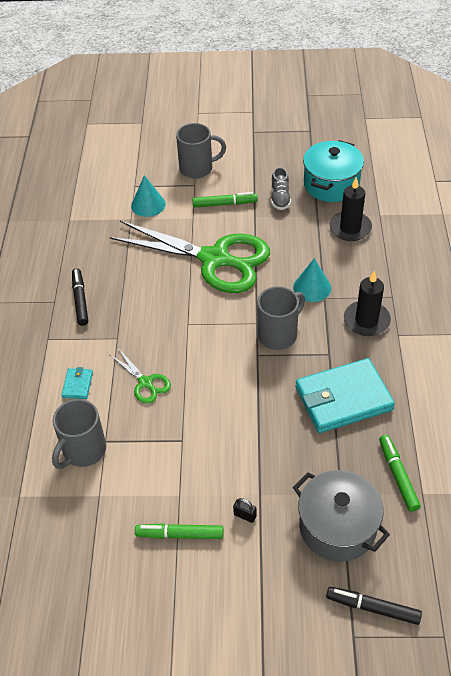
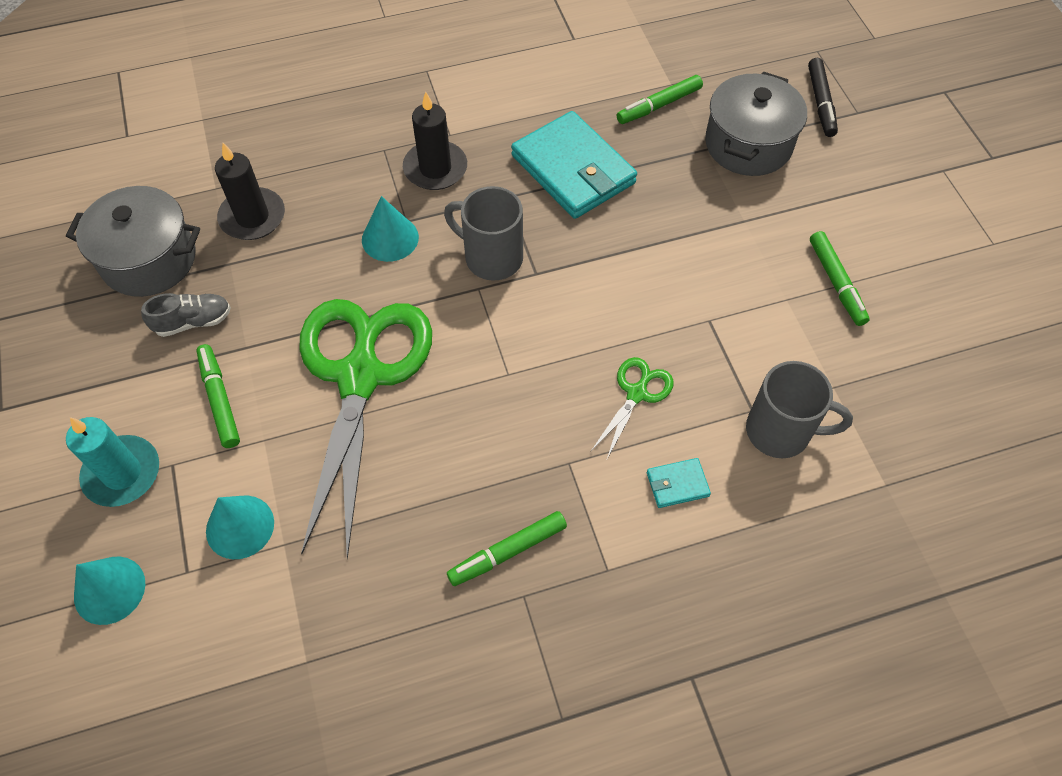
camera: 110 degrees left, 10 degrees up
black marker [72,268,88,326] -> green marker [447,511,567,586]
grey mug [176,123,226,179] -> turquoise candle [66,417,159,507]
black padlock [233,498,257,523] -> none
turquoise pot [303,140,364,202] -> grey pot [66,186,200,297]
none -> turquoise cone [74,557,145,625]

